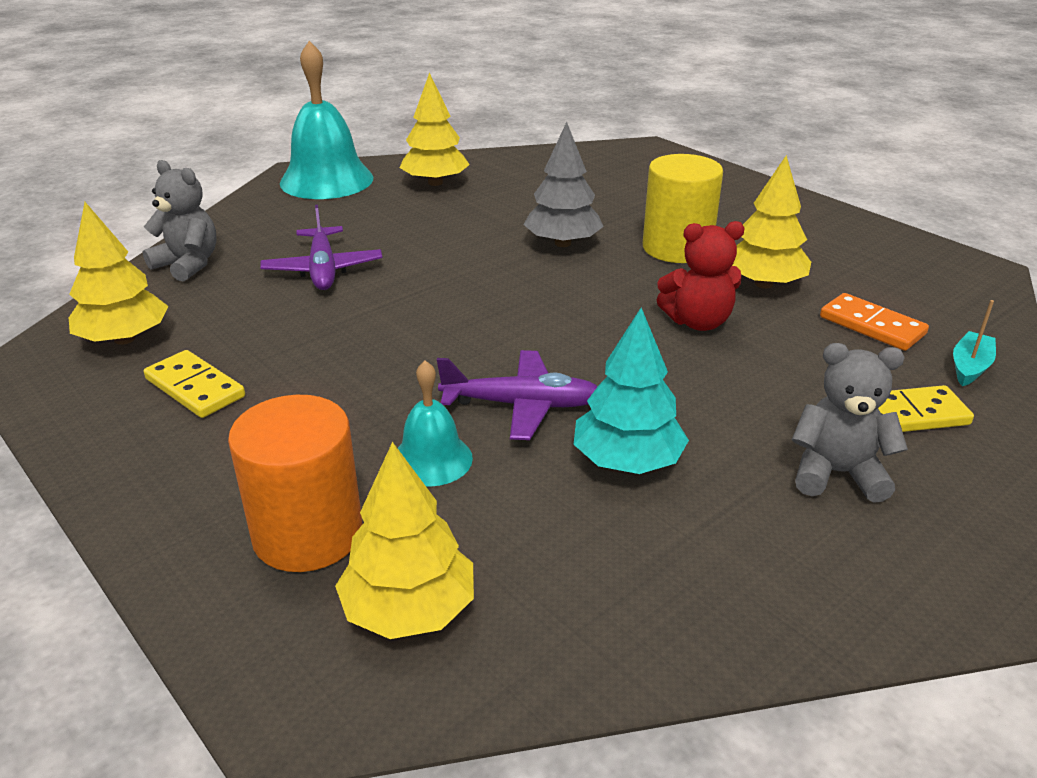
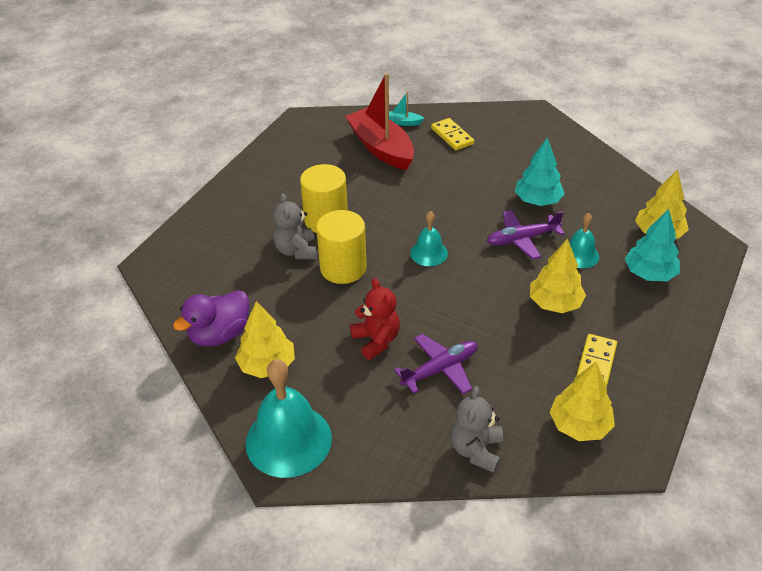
camera: 110 degrees left, 10 degrees up
orange cylinder [228,395,362,572] -> turquoise tree [625,209,680,281]
purple plane [437,350,597,440] -> purple plane turned 90 degrees counterclockwise [487,210,565,259]
grey tree [524,122,604,247] -> yellow cylinder [316,210,367,284]
red teddy bear [657,221,745,331] -> red teddy bear moved to [350,278,400,360]
yellow tree [732,155,811,288] -> yellow tree moved to [530,239,586,313]
grey teddy bear [792,343,908,503] -> grey teddy bear moved to [273,193,317,259]
orange domino [820,293,929,351] -> red boat [345,73,414,170]
none -> purple duck [173,290,249,347]
none -> turquoise bell [410,211,448,266]

